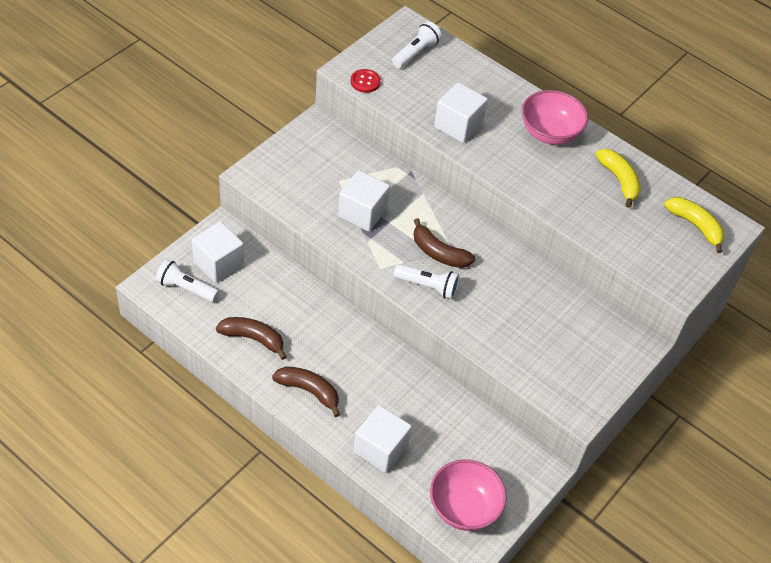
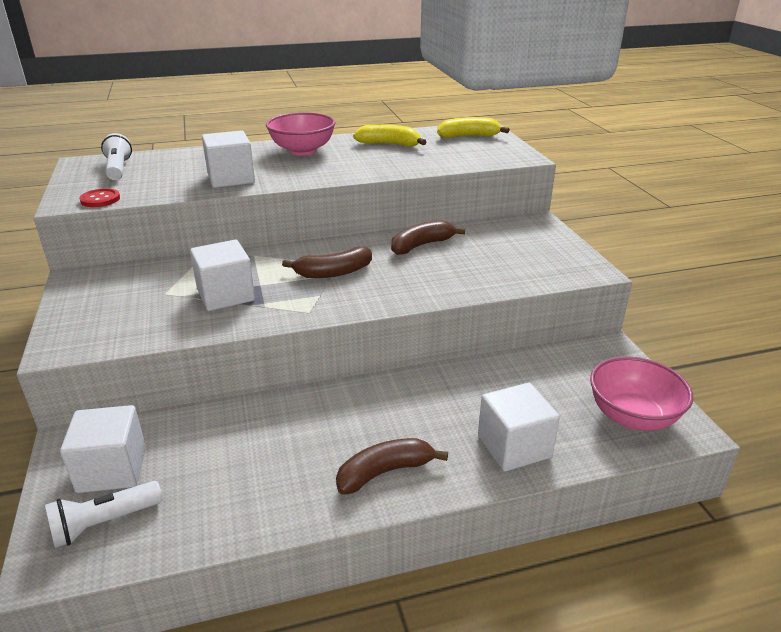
camera: 50 degrees left, 20 degrees down
brown banana [216,317,287,360] -> brown banana moved to [391,220,465,255]
white flashlight [394,264,459,299] -> none

